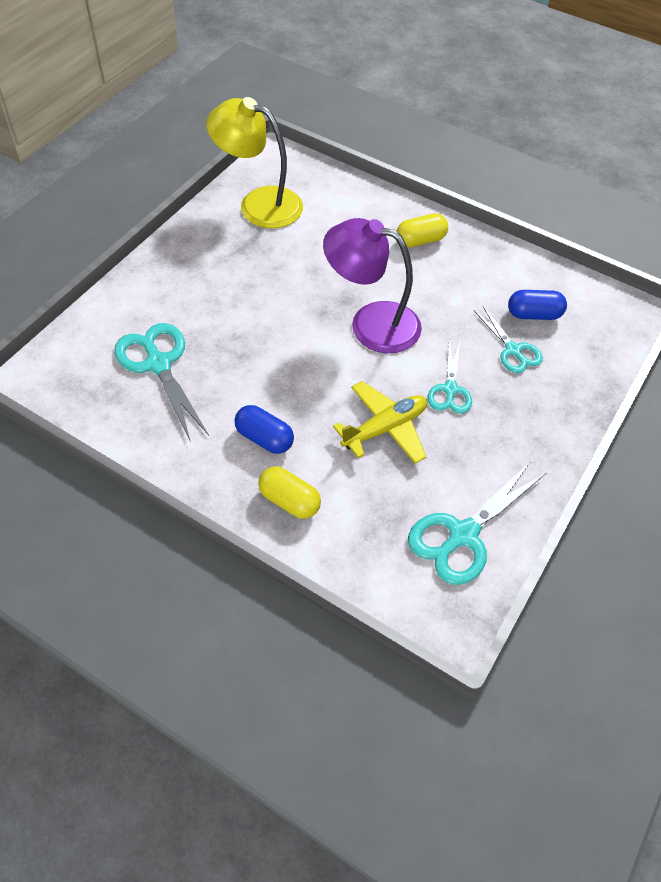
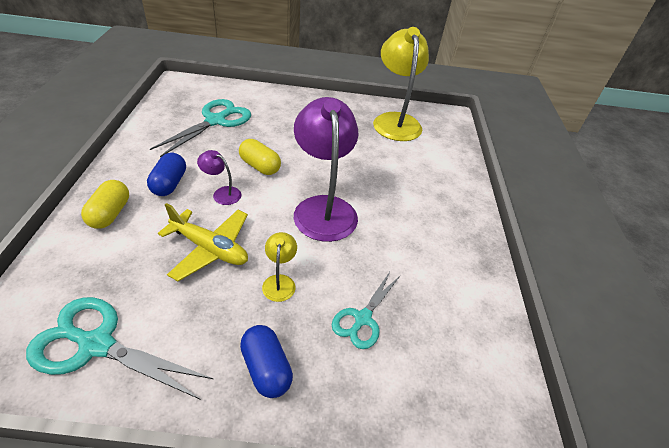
camera: 60 degrees right, 10 degrees down
yellow capsule [397,213,448,248] -> yellow capsule moved to [239,139,281,175]
turquoise scissors [428,342,472,414] -> yellow lamp [262,232,297,302]
blue capsule [508,290,567,320] -> blue capsule moved to [240,325,293,398]
none -> purple lamp [197,150,241,205]

